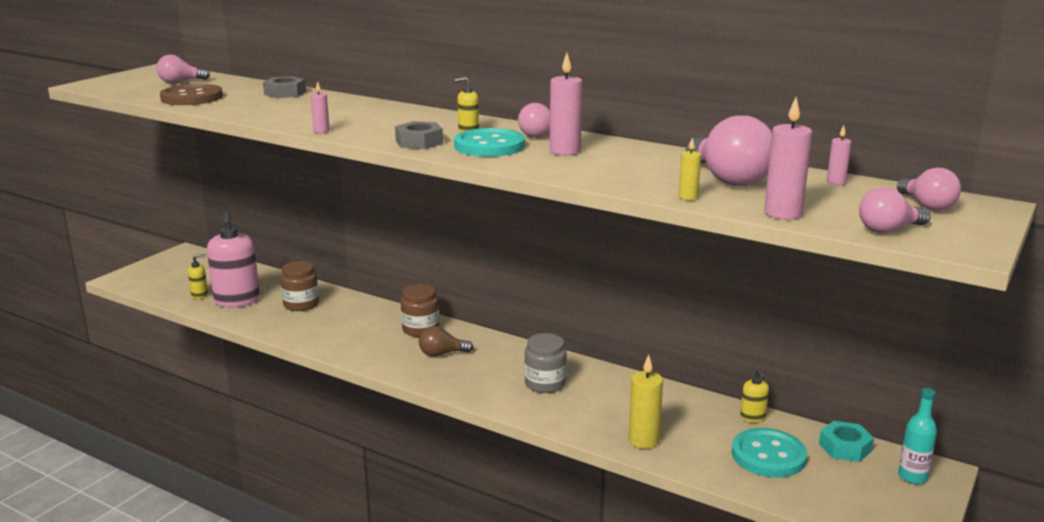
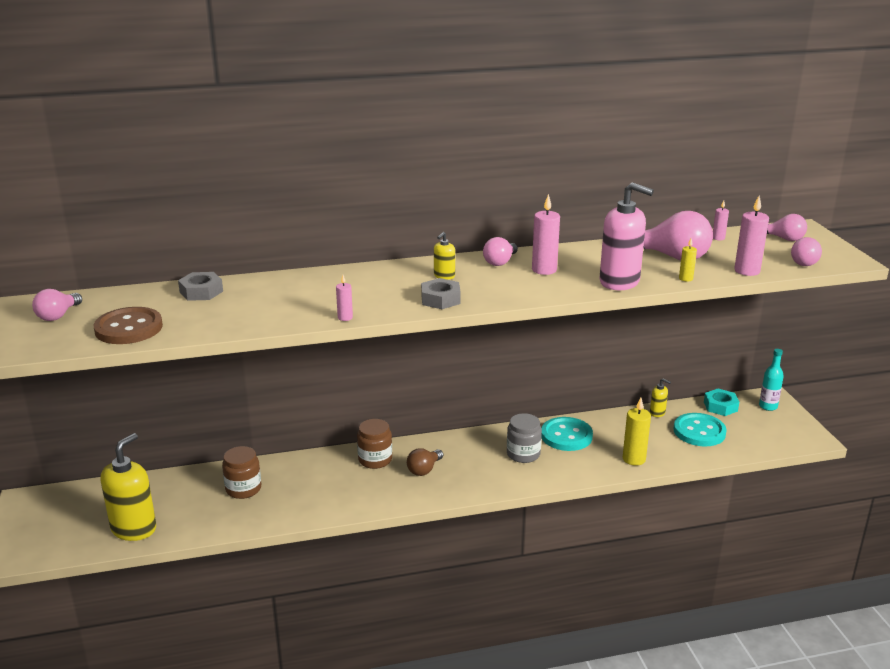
camera: 45 degrees left, 5 degrees up
yellow soap dispenser [188,255,208,299] -> yellow soap dispenser [101,433,156,541], size x2.15
pink soap dispenser [207,212,260,307] -> pink soap dispenser moved to [600,182,654,290]
turquoise button [454,128,525,157] -> turquoise button moved to [542,417,593,451]

